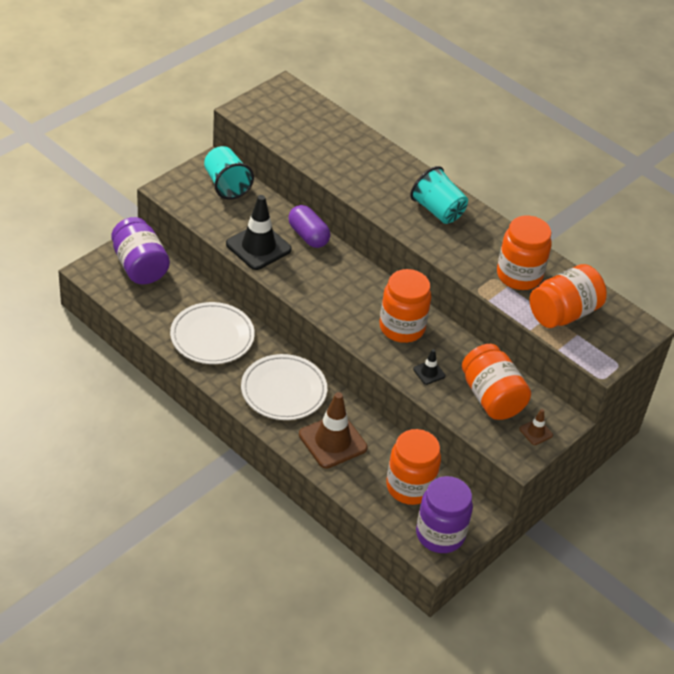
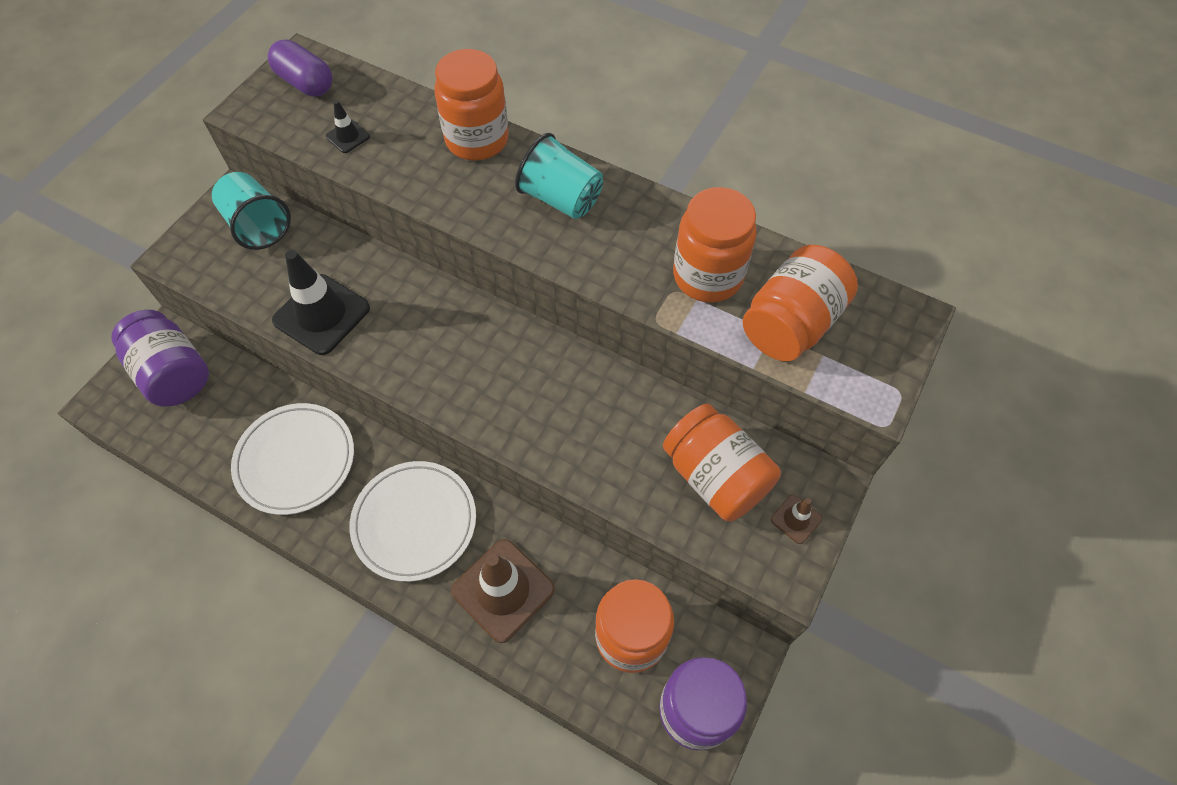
camera: 10 degrees left, 15 degrees up
purple capsule [288,205,330,248] -> purple capsule moved to [268,39,333,97]
orange jar [380,269,431,343] -> orange jar moved to [434,49,509,161]
black traffic cone [413,349,445,385] -> black traffic cone moved to [326,100,370,153]

